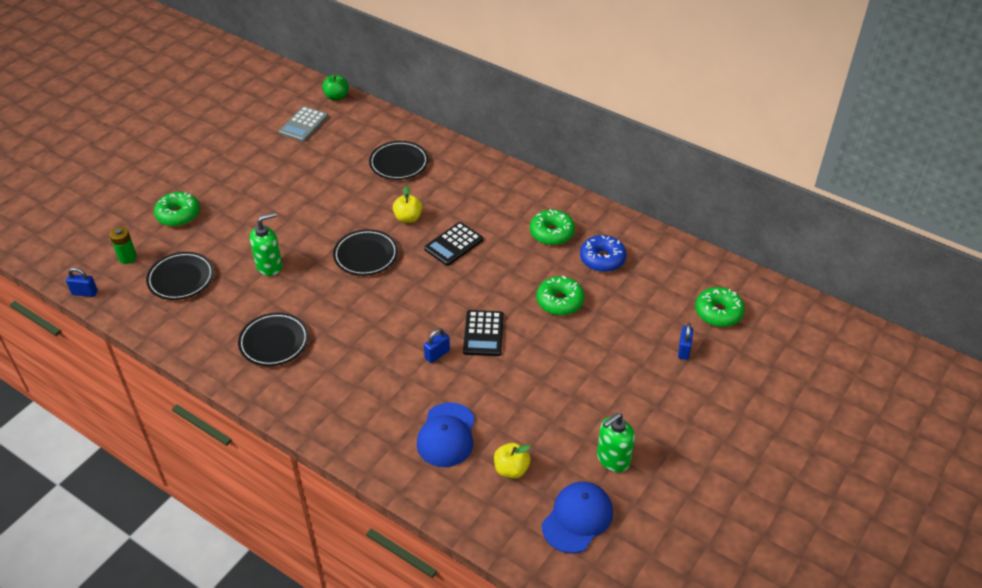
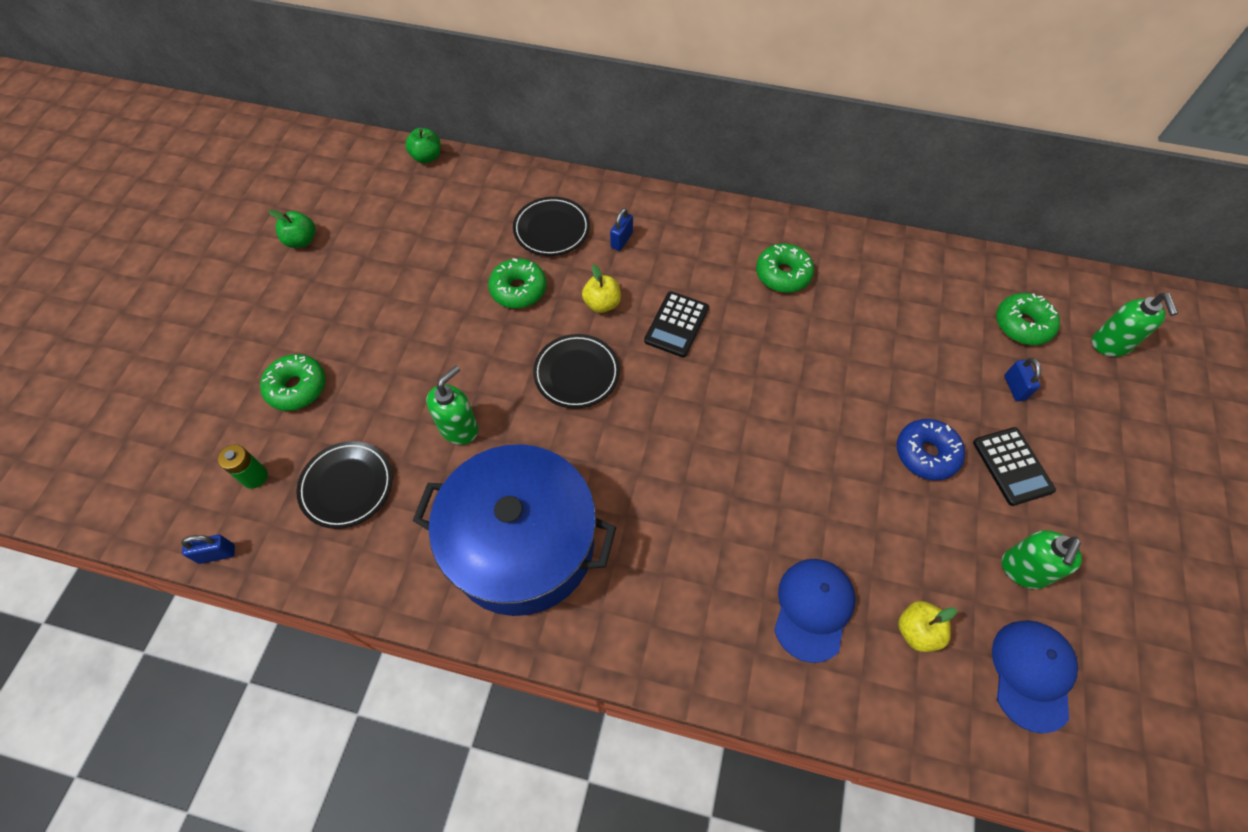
camera: 20 degrees left, 15 degrees up
black plate [238,312,309,366] -> blue pot [413,444,616,616]
grey calculator [279,106,328,142] -> none
blue cap [416,402,475,467] -> blue cap turned 150 degrees counterclockwise [774,559,856,663]
blue padlock [424,328,450,363] -> blue padlock moved to [610,208,633,251]
black calculator [463,310,504,356] -> black calculator moved to [973,427,1056,506]
green donut [536,276,585,316] -> green donut moved to [488,258,547,309]
blue donut [580,235,626,272] -> blue donut moved to [897,419,965,480]
none -> green apple [269,210,315,248]
none -> green soap dispenser [1092,293,1178,357]

